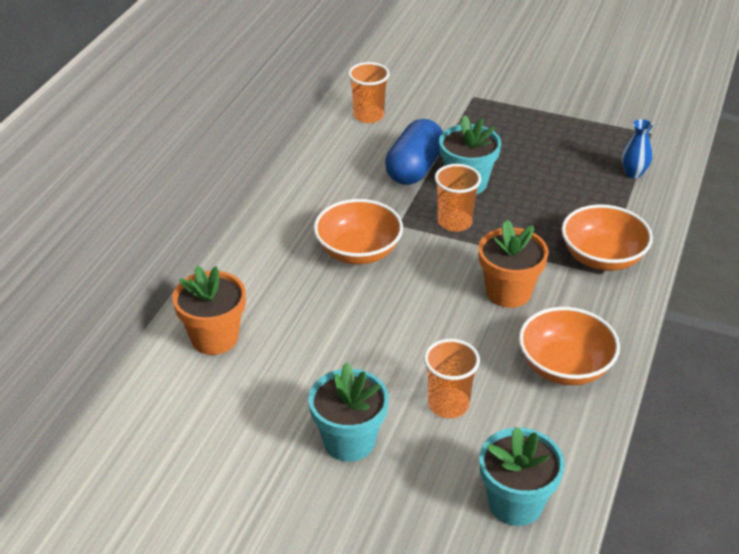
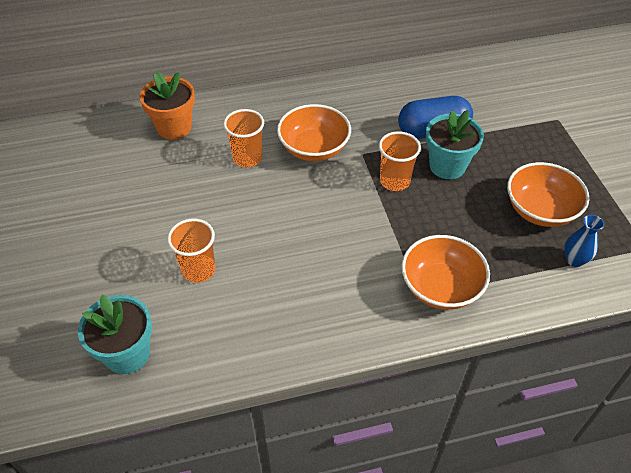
camera: 55 degrees right, 10 degrees up
turquoise flower pot [308,362,389,462] -> none
orange cup [348,62,390,123] -> orange cup moved to [223,109,264,168]
orange flower pot [478,220,549,308] -> none
orange bowl [519,307,620,385] -> orange bowl moved to [507,162,589,227]

